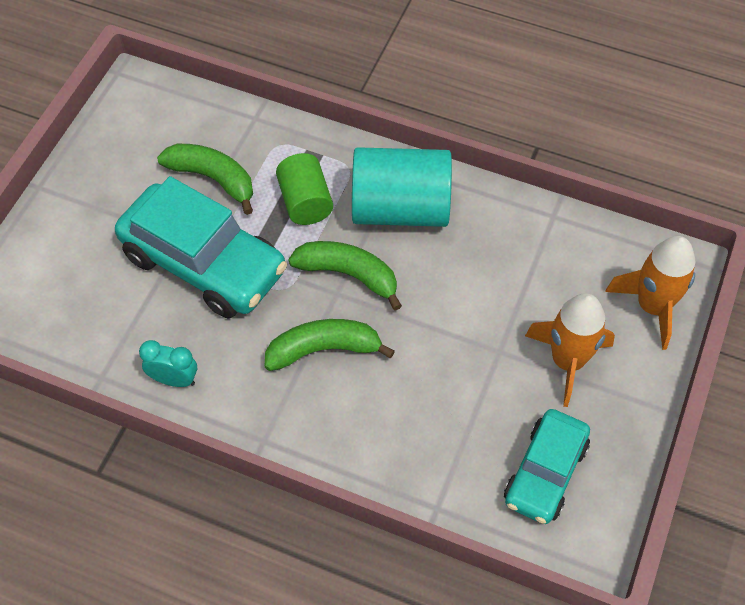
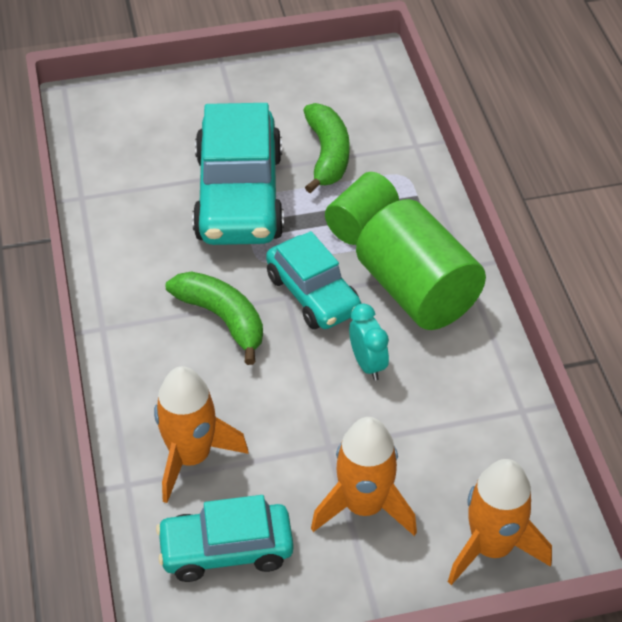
camera: 55 degrees right, 10 degrees down
turquoise clock [139,340,197,387] -> turquoise clock moved to [349,303,389,381]
green banana [288,241,402,311] -> turquoise car [266,231,361,329]
turquoise cylinder [352,147,452,227] -> green cylinder [356,199,486,330]
none -> orange rocket [154,366,249,503]

